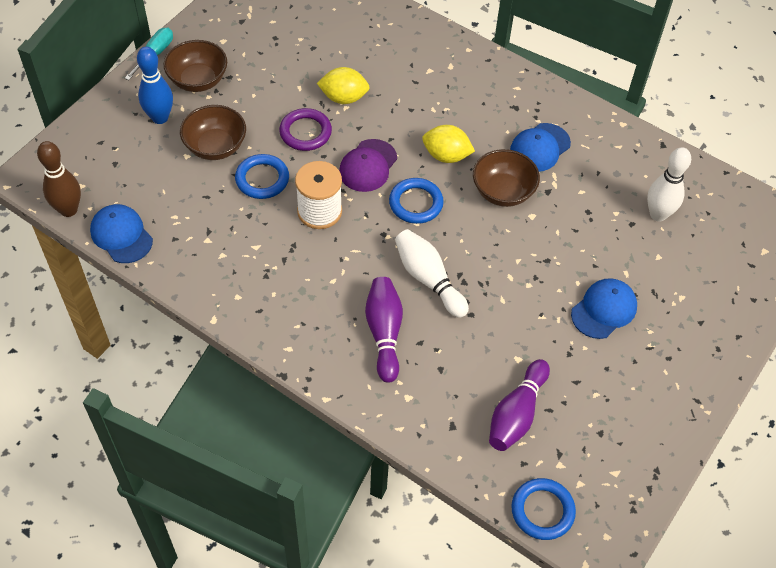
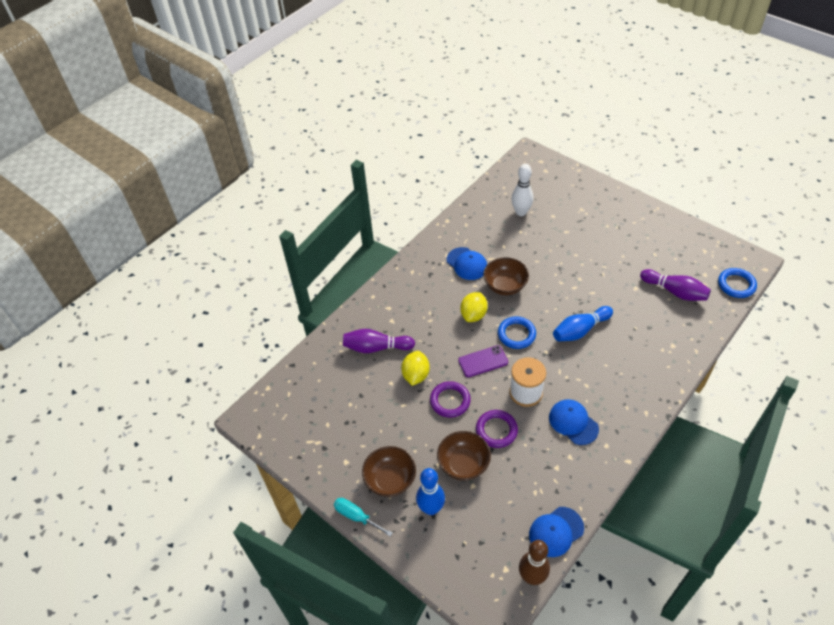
camera: 80 degrees left, 5 degrees down
blue ring [235,154,289,199] -> purple ring [476,410,518,448]
purple cap [339,139,397,192] -> purple phone [458,345,508,377]
purple bowling pin [365,277,403,383] -> purple bowling pin moved to [343,329,415,353]
white bowling pin [395,229,469,318] -> blue bowling pin [553,306,613,341]
blue cap [571,278,637,339] -> blue cap moved to [549,399,599,445]

